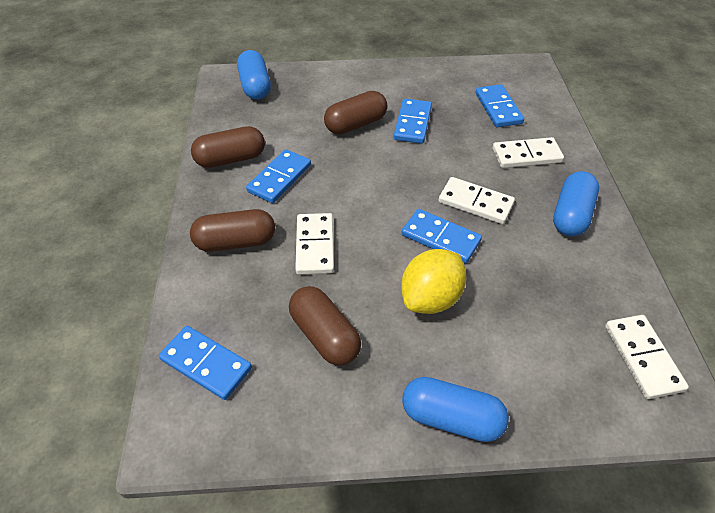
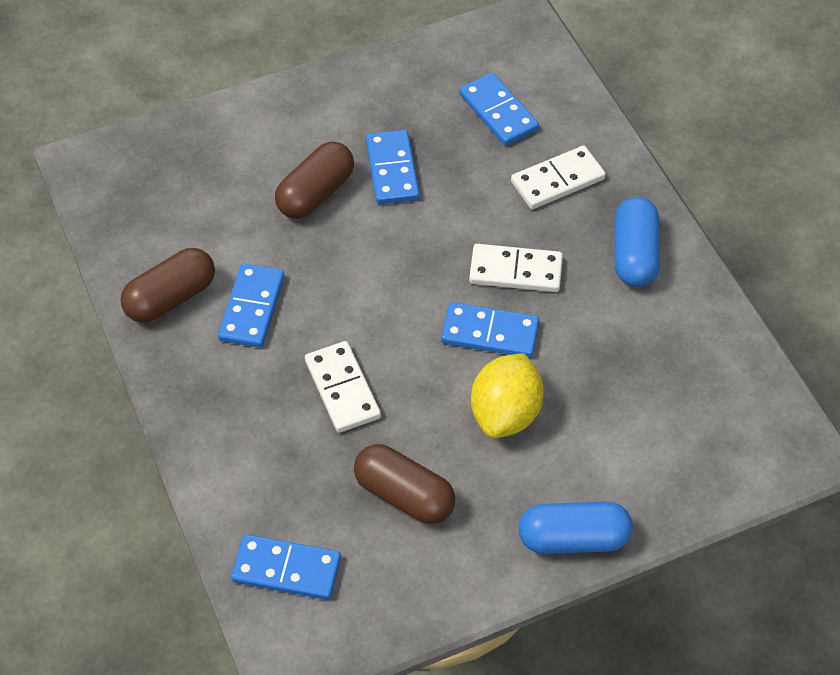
camera: 20 degrees left, 5 degrees up
brown capsule [190,209,275,252] -> none
blue capsule [237,50,271,100] -> none
white domino [605,315,689,399] -> none

